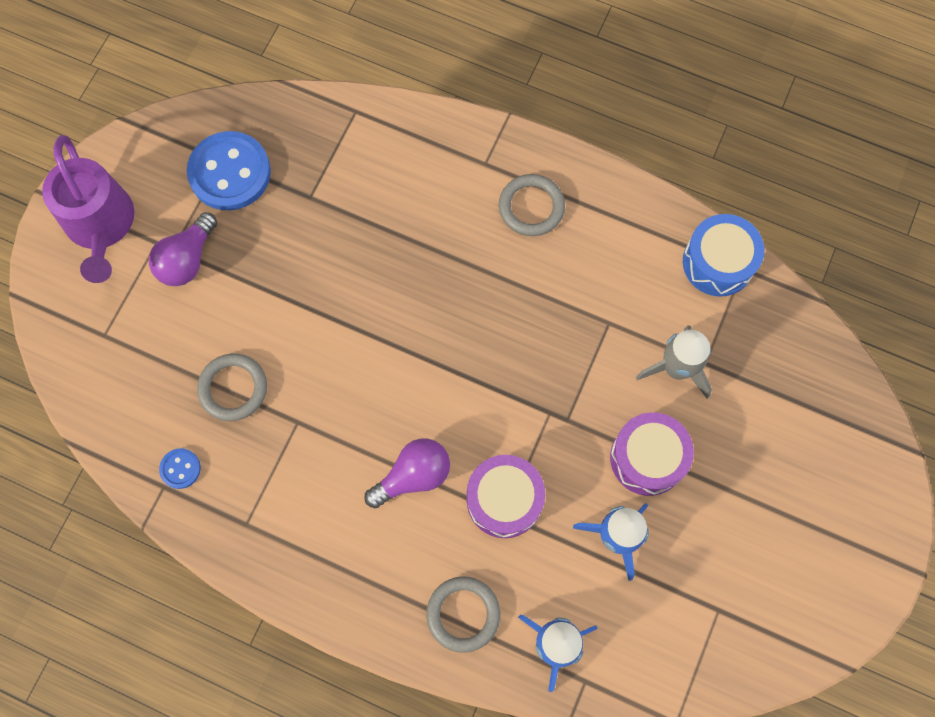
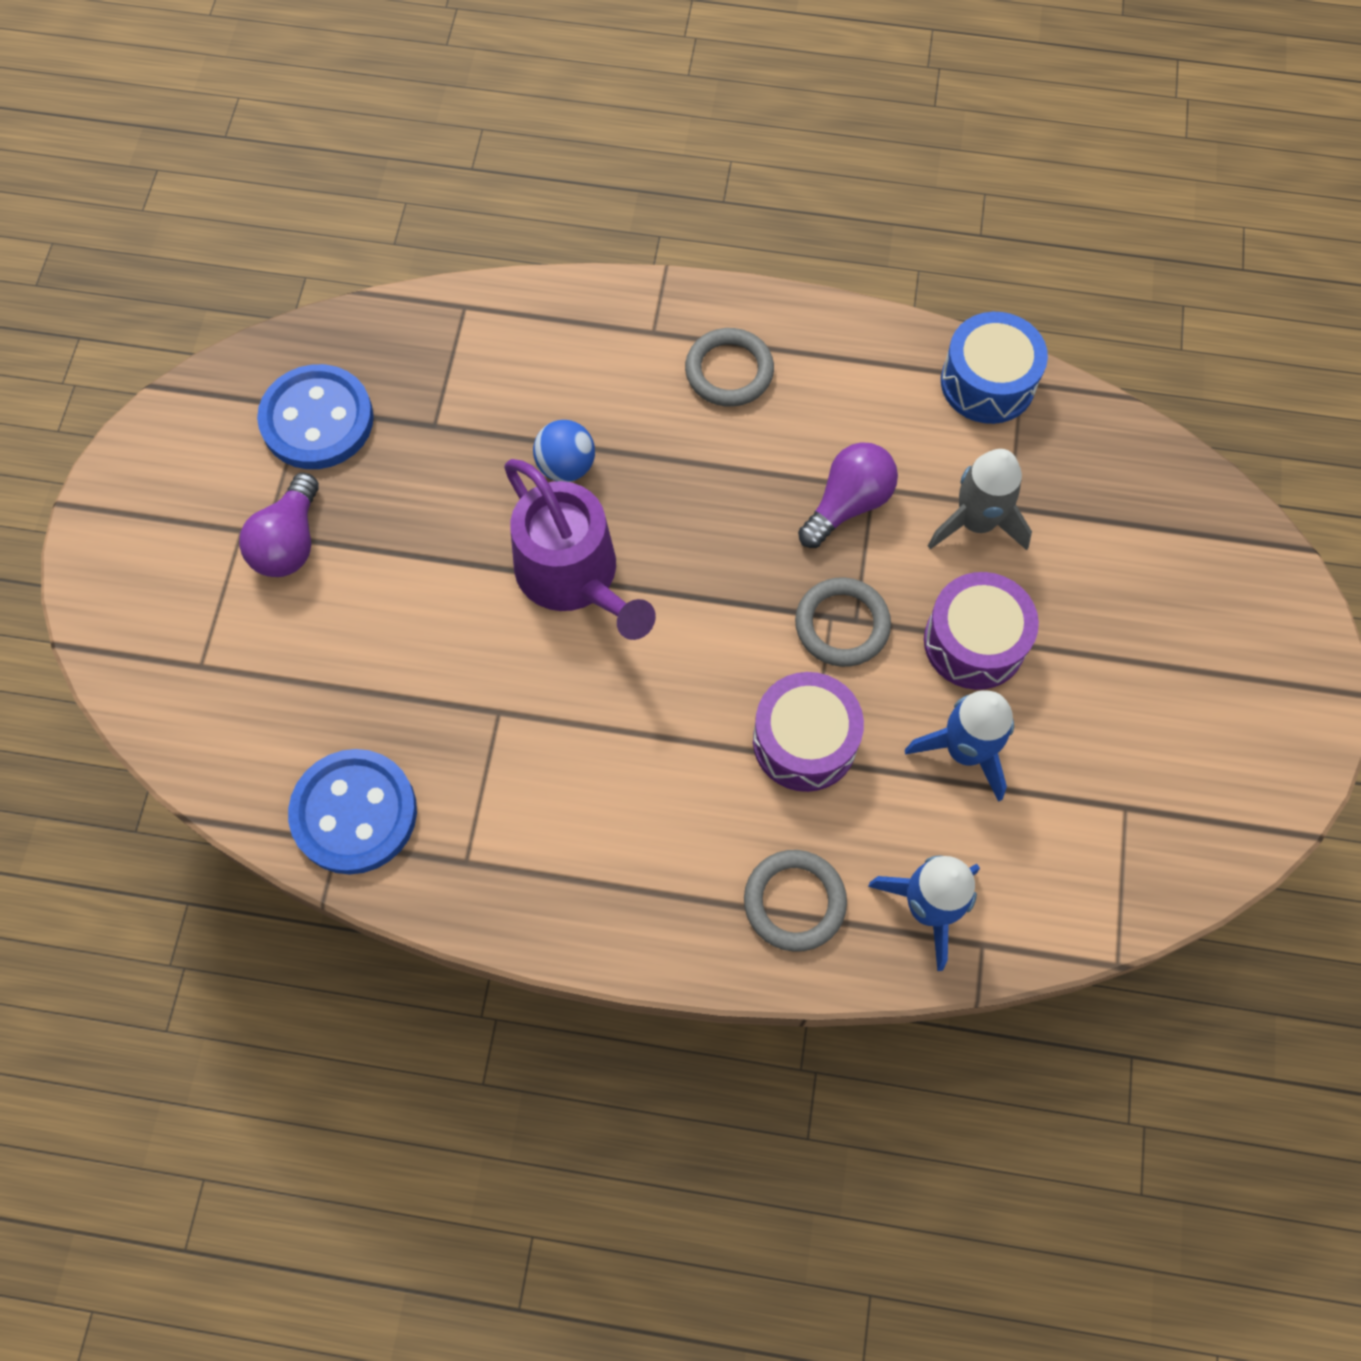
camera: 15 degrees left, 5 degrees down
purple watering can [42,135,134,283] -> purple watering can moved to [504,459,656,640]
blue button [159,448,201,489] -> blue button [288,749,417,874], size x2.20
grey ring [197,354,267,421] -> grey ring moved to [795,577,891,667]
purple light bulb [364,439,450,508] -> purple light bulb moved to [798,442,898,548]
none -> blue ball [533,420,595,482]

